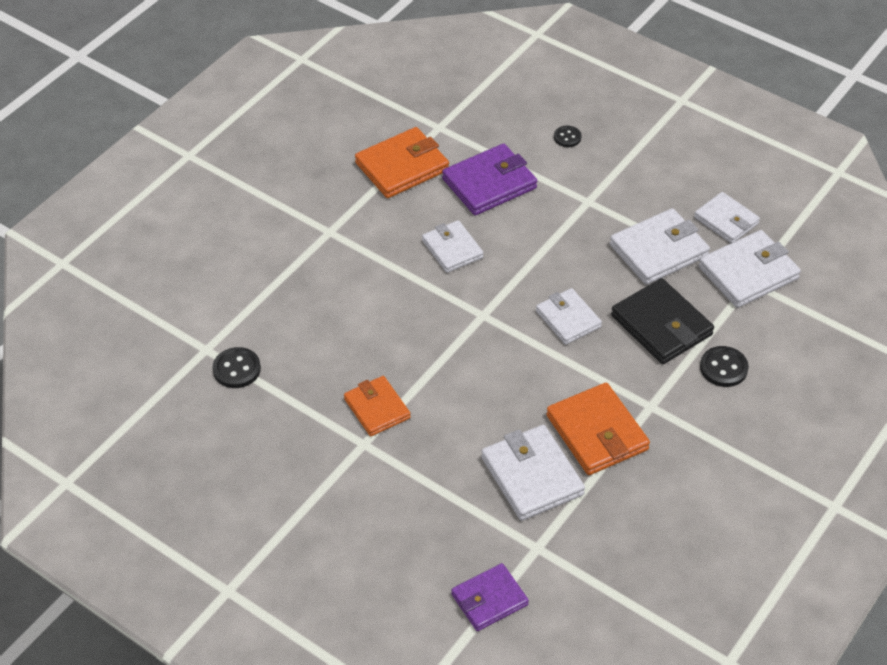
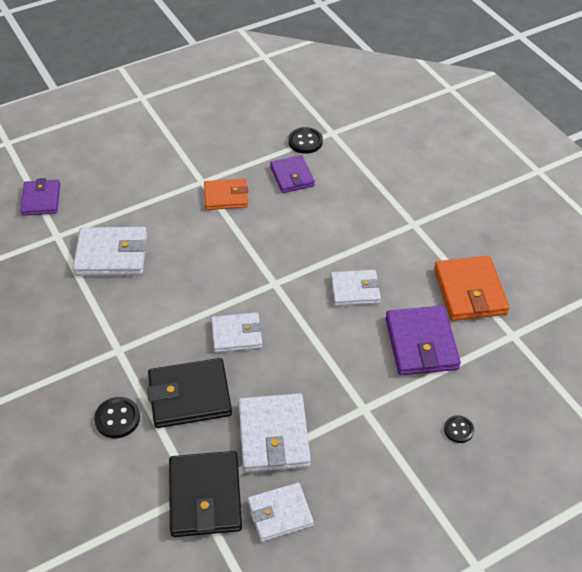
camera: 115 degrees right, 0 degrees up
orange wallet [546,383,650,475] -> none
white wallet [698,230,801,308] -> black wallet [169,451,242,537]
none -> purple wallet [270,155,315,193]

